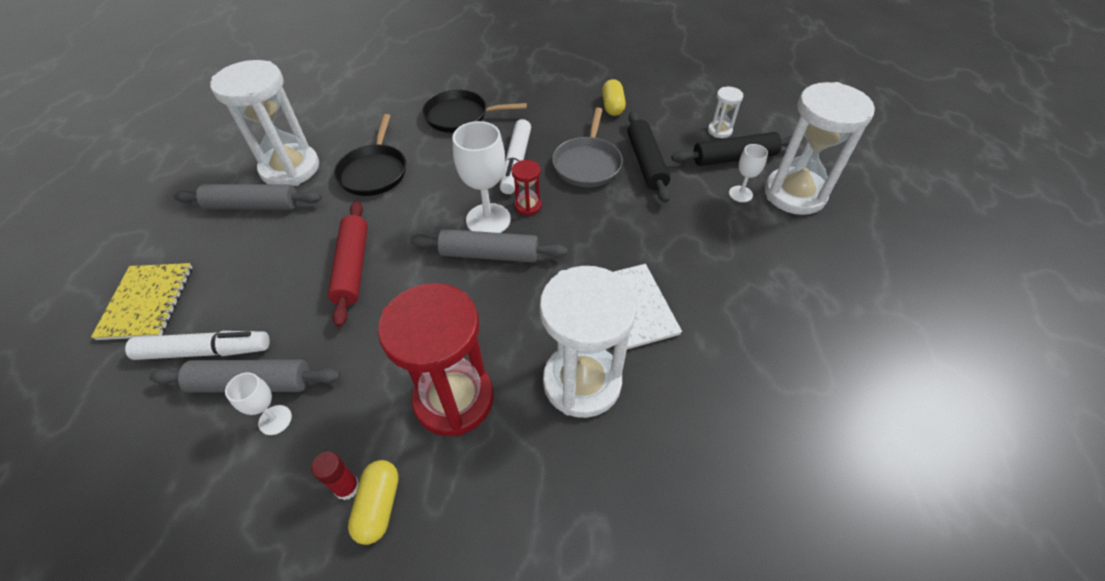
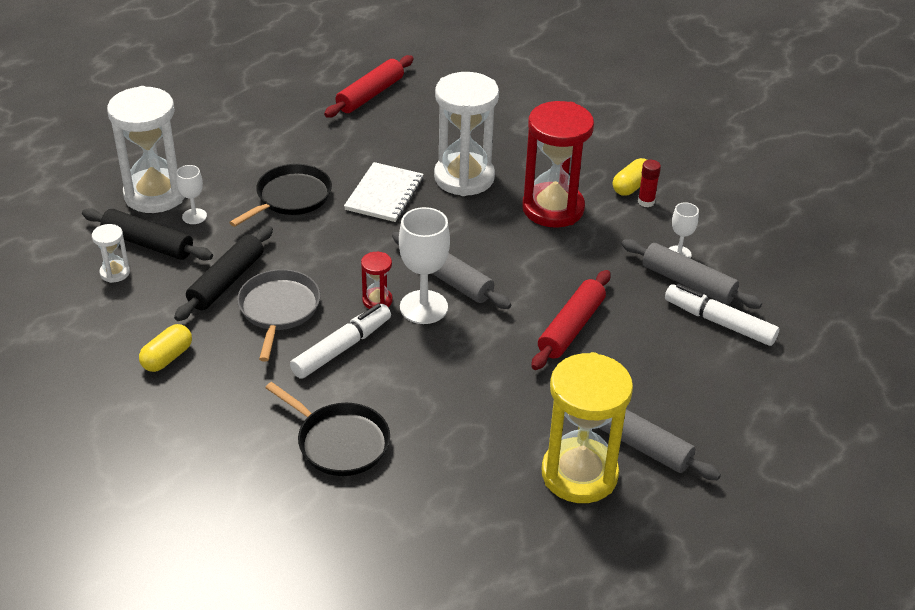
camera: 145 degrees left, 10 degrees down
yellow notebook [91,263,192,340] -> none
white hourglass [210,60,319,186] -> yellow hourglass [542,352,633,503]
black pan [334,114,406,196] -> black pan moved to [229,164,332,227]
grey pan [552,108,623,187] -> grey pan turned 45 degrees counterclockwise [237,269,320,362]
none -> red rolling pin [324,55,414,118]

